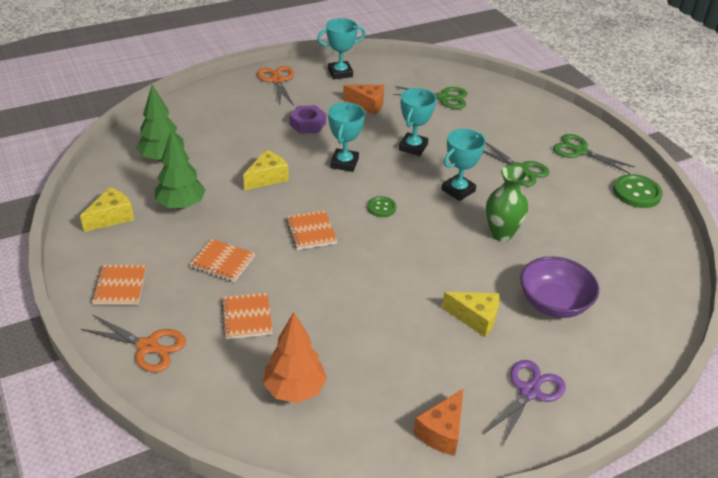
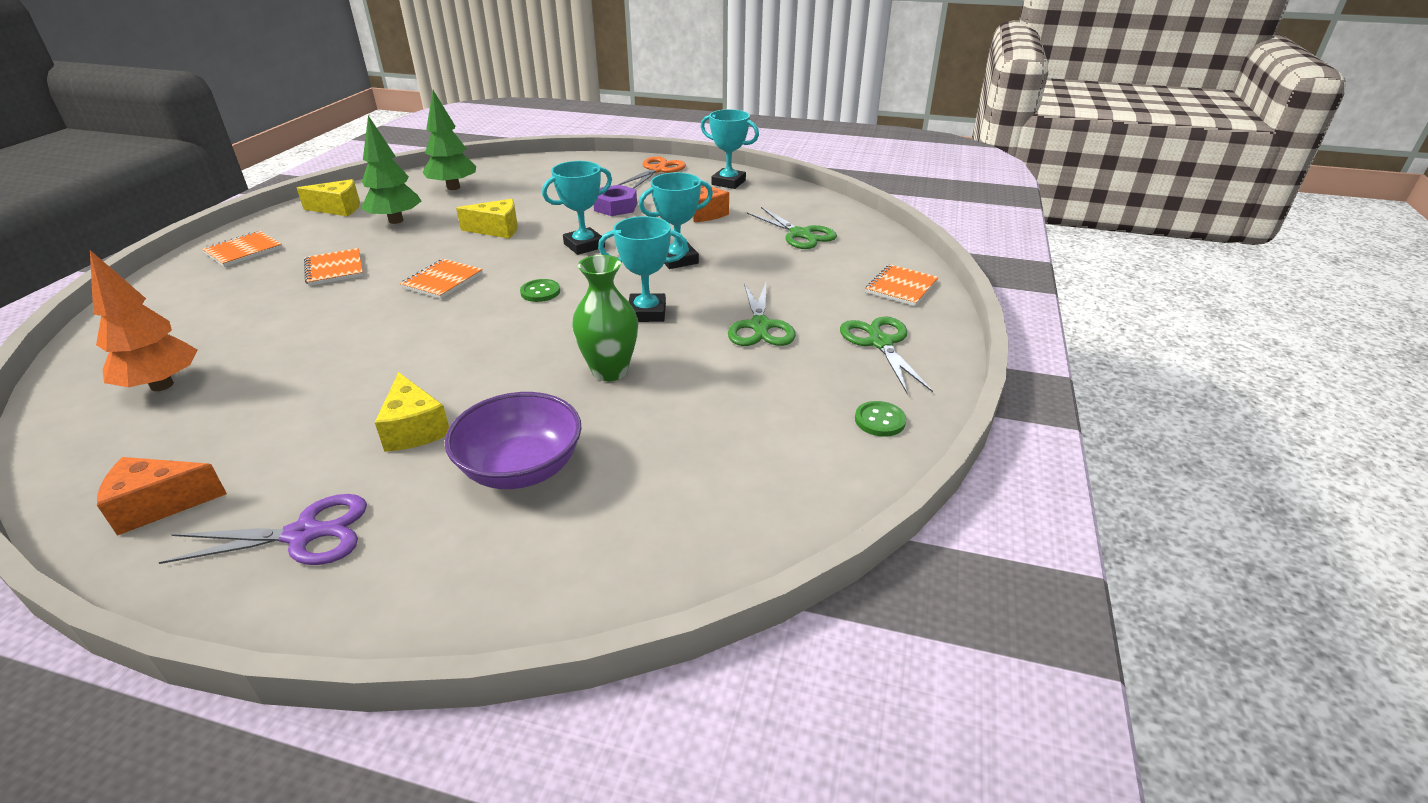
camera: 45 degrees right, 5 degrees down
orange scissors [81,314,186,372] -> none
orange notebook [221,293,273,339] -> orange notebook moved to [865,264,939,306]
green button [613,174,663,208] -> green button [855,401,906,437], size x0.59

